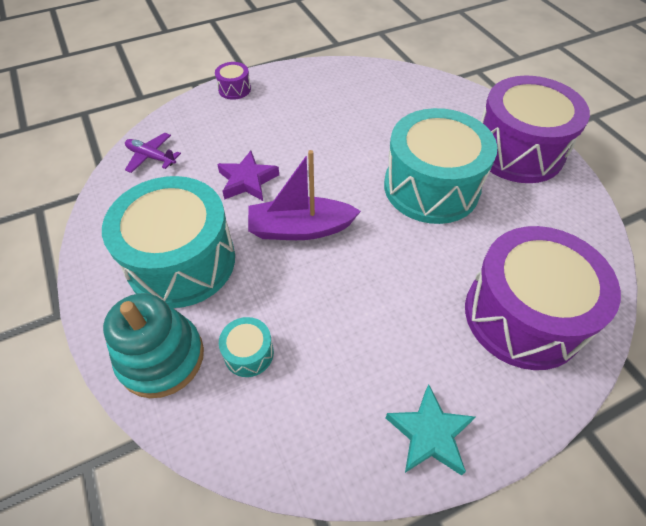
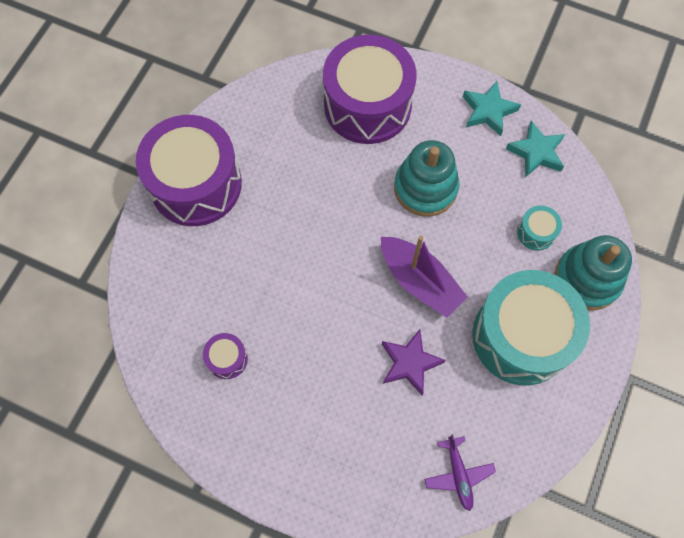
camera: 130 degrees left, 15 degrees up
purple drum [215,62,251,100] -> purple drum moved to [203,333,248,379]
turquoise drum [384,108,497,224] -> none
none -> turquoise stacking toy [394,140,459,216]
none -> turquoise star [506,121,565,178]

